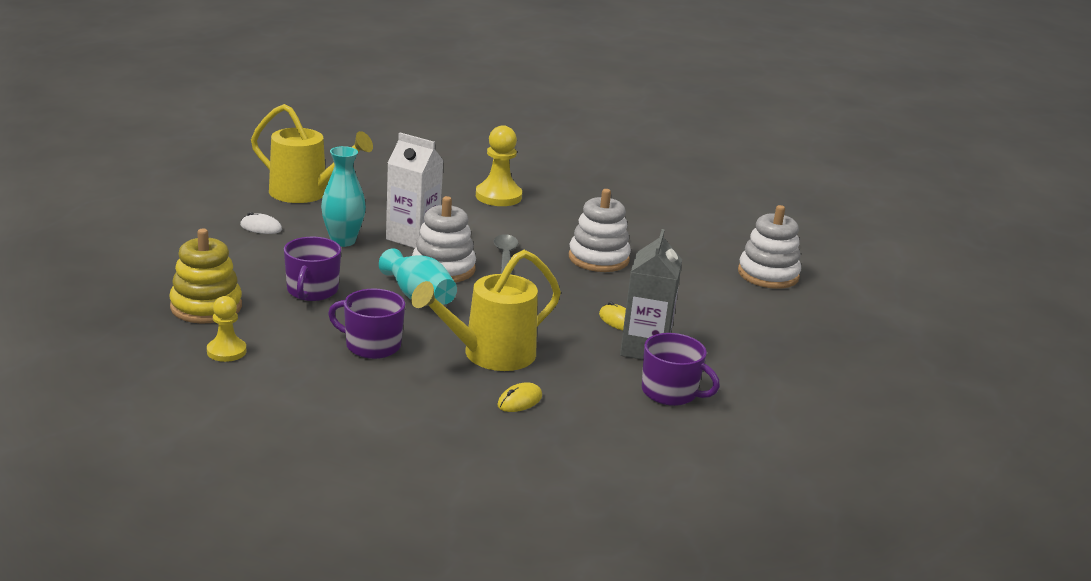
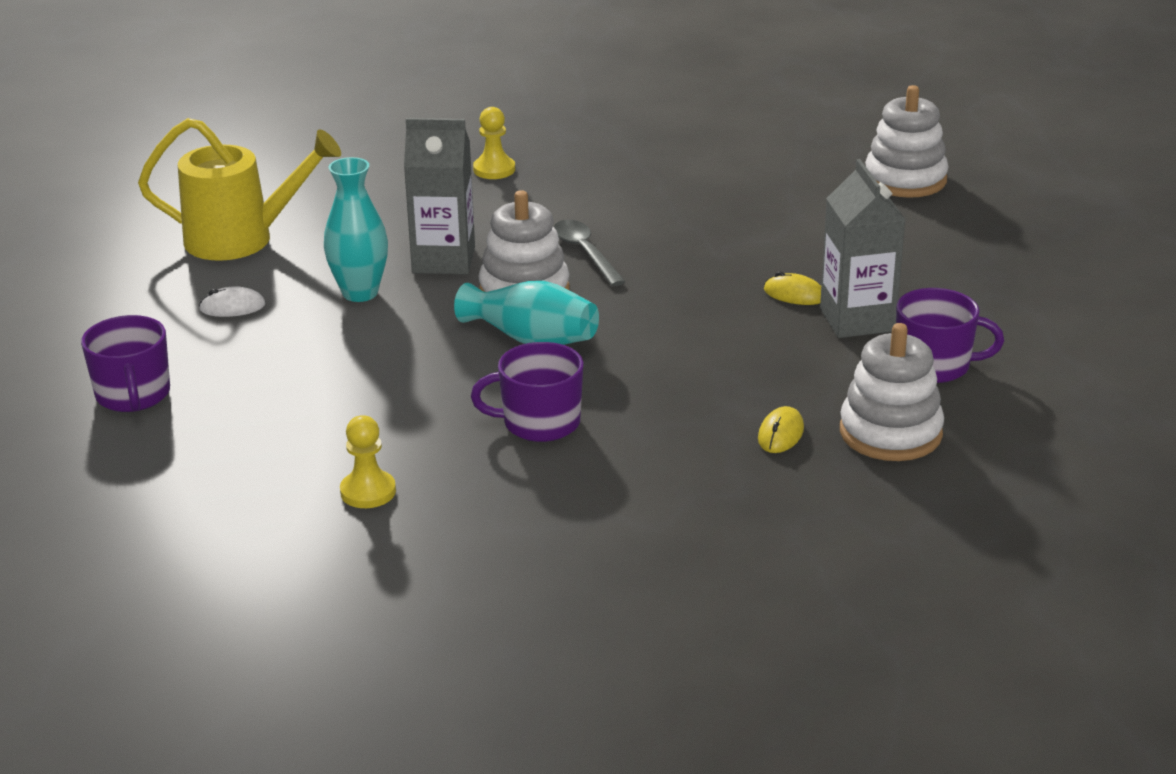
camera: 20 degrees left, 5 degrees up
yellow stacking toy [169,229,242,323] -> none
purple mug [284,237,341,301] -> purple mug moved to [81,315,170,412]
white carton [386,133,444,248] -> grey carton [404,118,475,274]
yellow watering can [411,250,561,371] -> none
yellow pawn [476,125,522,206] -> yellow pawn [473,107,515,179], size x0.63
white stacking toy [569,189,631,272] -> white stacking toy moved to [840,323,944,461]

